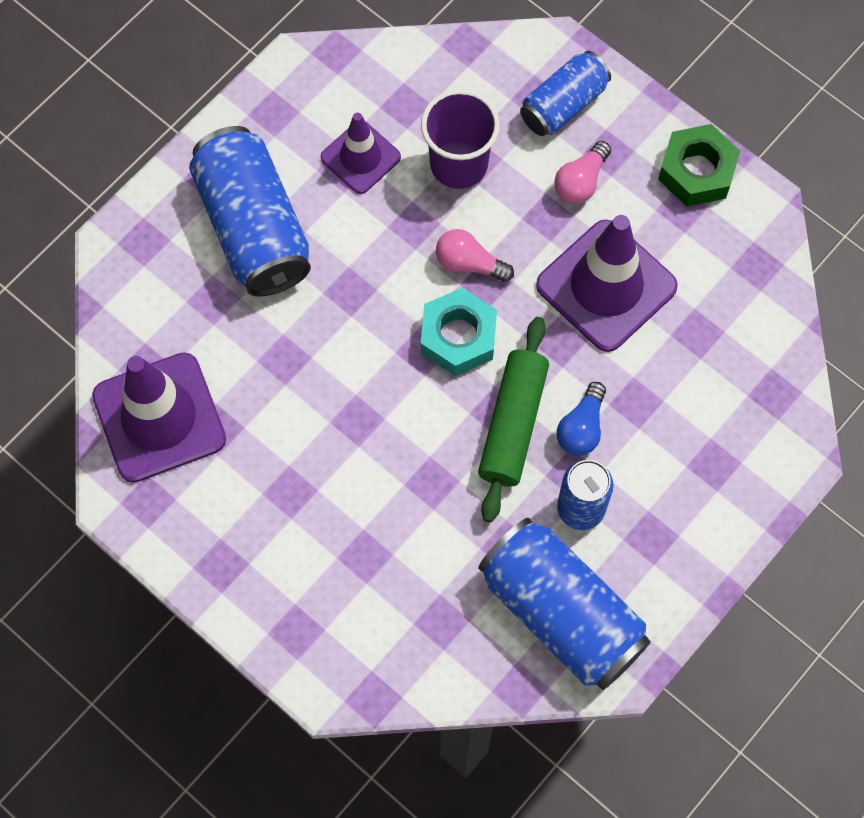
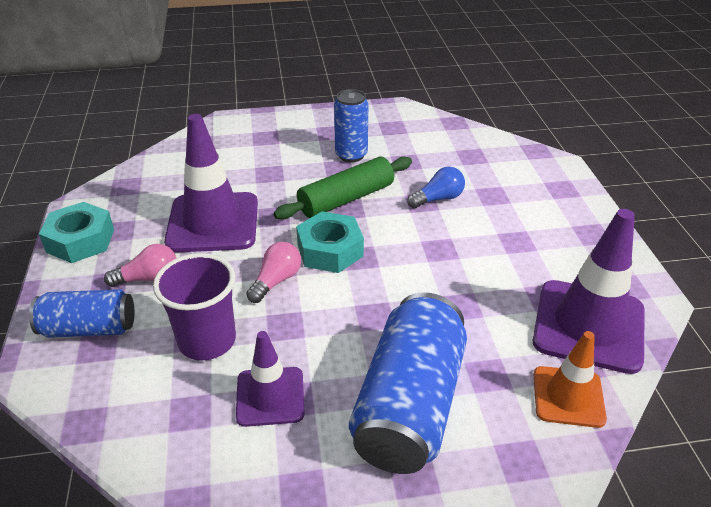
camera: 140 degrees left, 30 degrees down
pink light bulb [436,229,514,282] -> pink light bulb turned 120 degrees counterclockwise [246,242,301,303]
blue can [478,518,651,690] -> none
blue light bulb [557,382,606,456] -> blue light bulb moved to [407,167,465,208]
green nut [658,124,740,206] -> turquoise nut [39,202,114,263]
none -> orange traffic cone [534,331,607,428]

